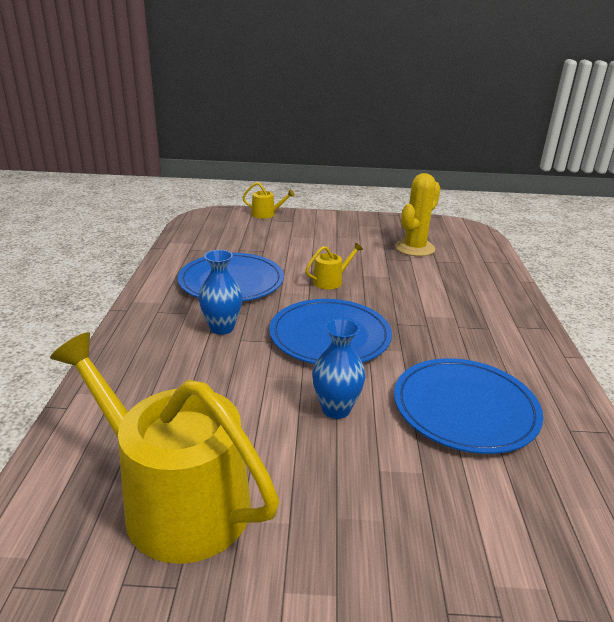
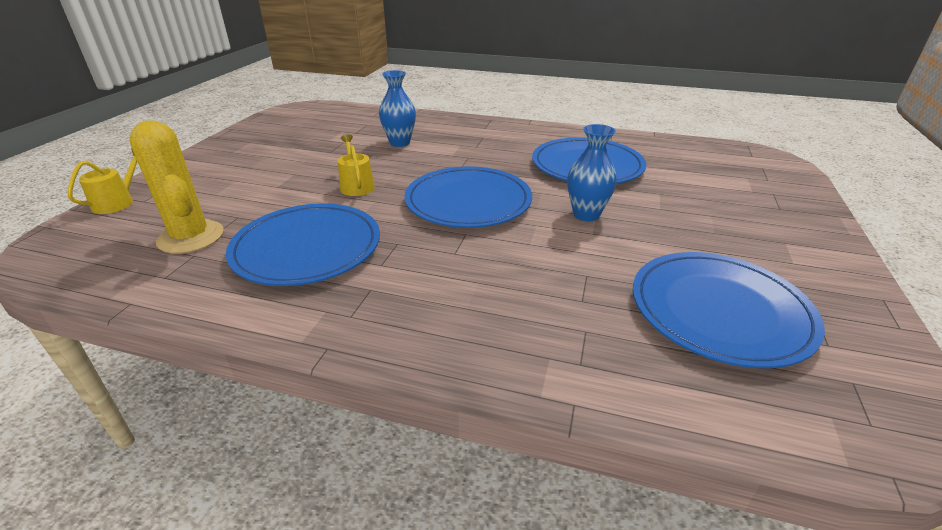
camera: 75 degrees left, 5 degrees up
yellow watering can [50,332,279,564] -> blue plate [633,252,825,368]
blue vase [198,250,243,335] -> blue vase moved to [379,70,416,147]
yellow cactus [395,173,441,256] -> yellow cactus moved to [129,120,224,254]

